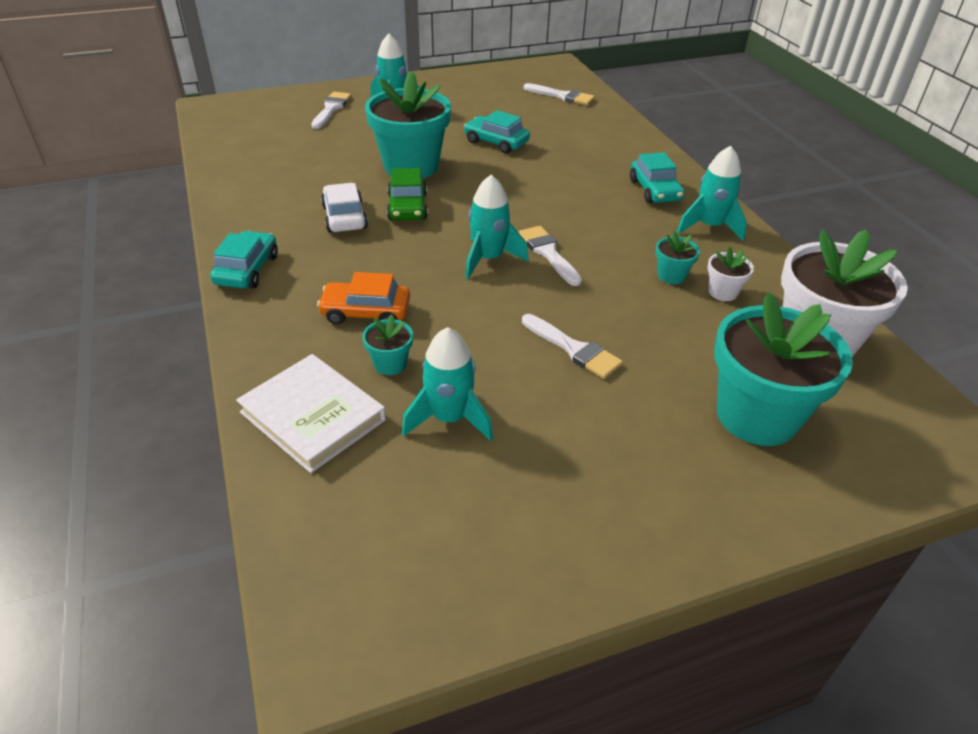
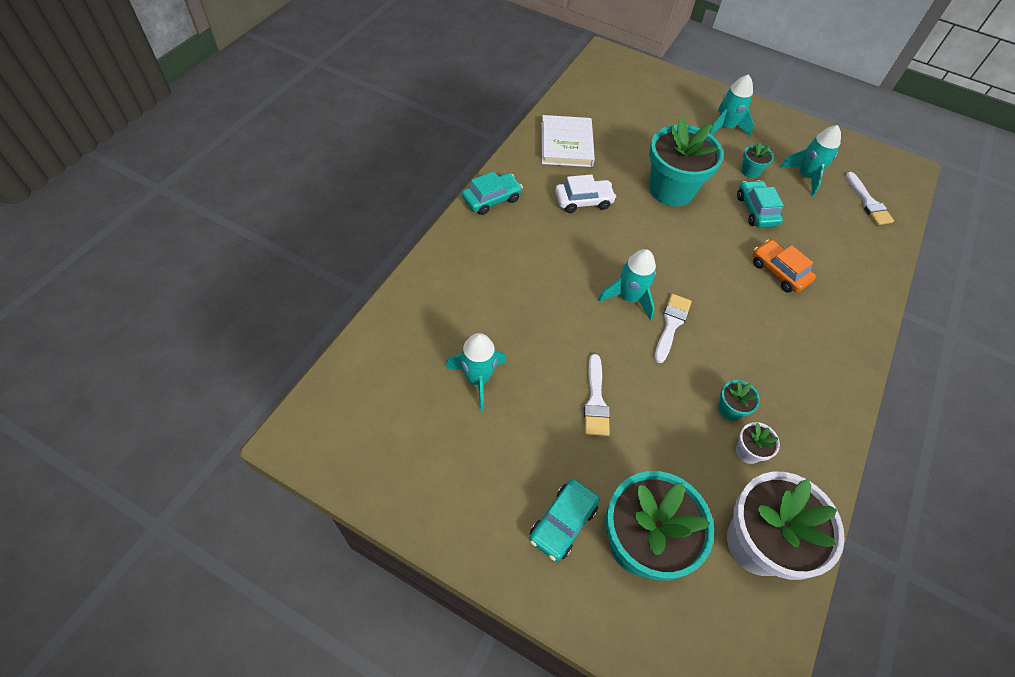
camera: 45 degrees right, 15 degrees up
white book [236,354,386,473] -> white book moved to [542,115,595,167]
white brush [311,92,351,129] -> none
orange car [317,272,410,325] -> orange car moved to [753,239,816,293]
white car [321,183,368,233] -> white car turned 45 degrees clockwise [555,175,616,213]
turquoise flower pot [362,314,413,375] -> turquoise flower pot moved to [741,142,774,178]
green car [387,168,428,220] -> none
turquoise car [630,152,684,204] -> turquoise car moved to [529,479,600,561]
turquoise rocket [677,146,747,241] -> turquoise rocket moved to [780,125,841,197]

